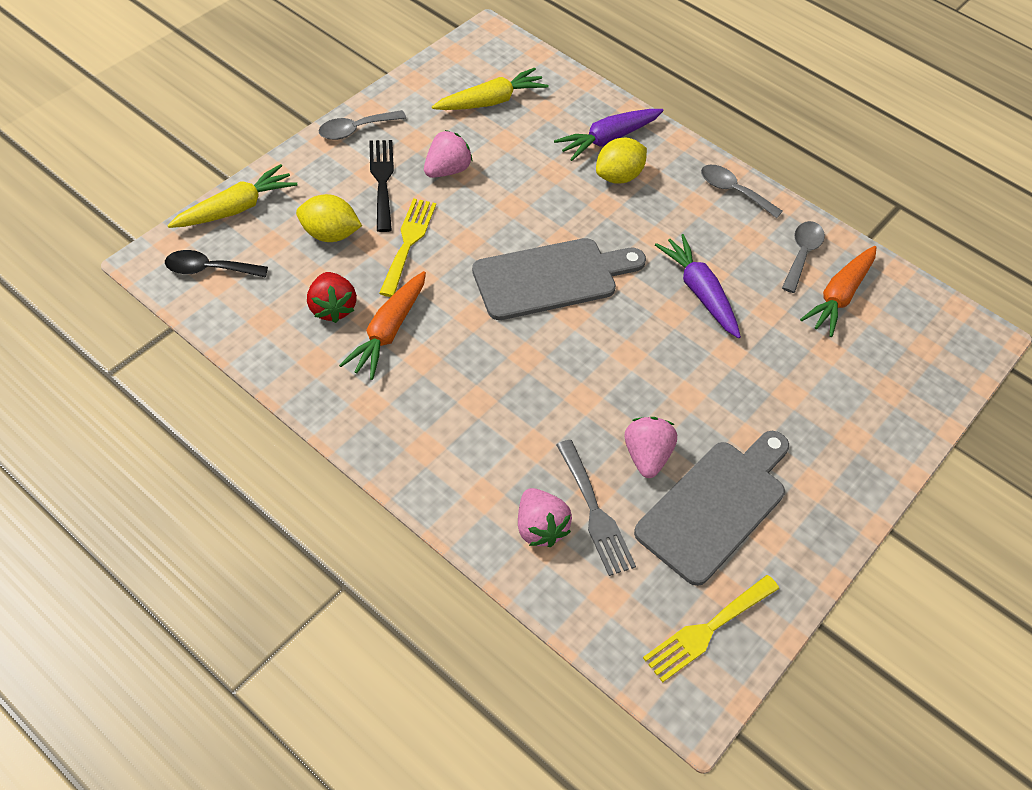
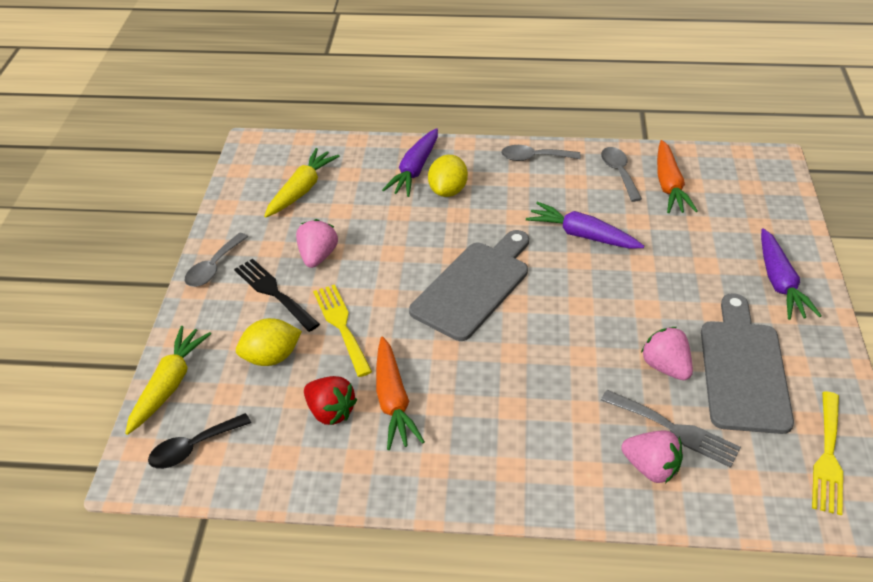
camera: 30 degrees left, 10 degrees down
none -> purple carrot [761,228,822,320]

